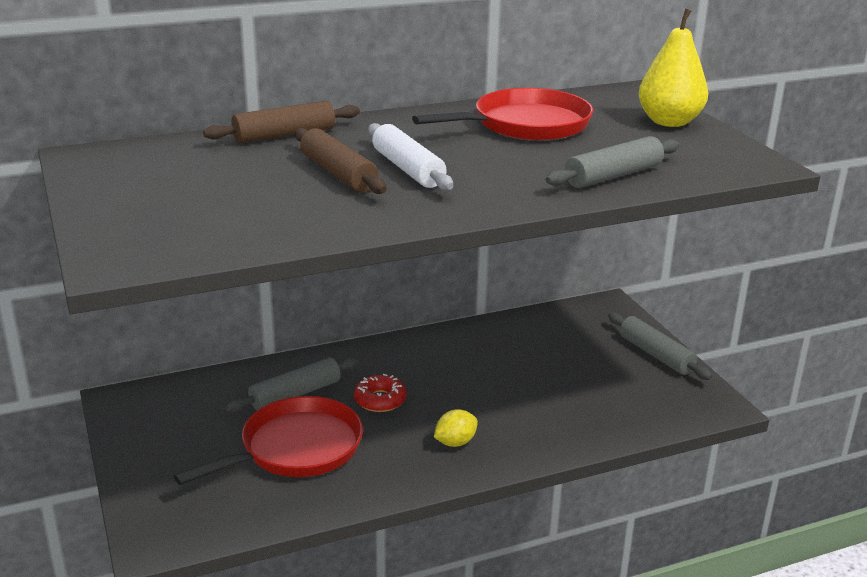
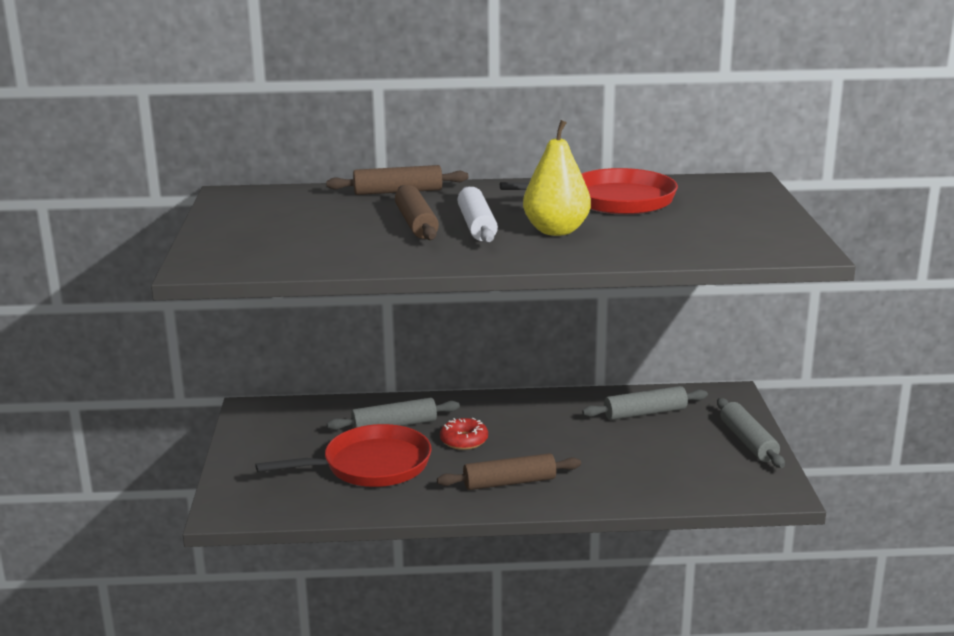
camera: 20 degrees right, 5 degrees down
yellow lemon [434,409,478,447] -> brown rolling pin [437,453,581,490]
grey rolling pin [546,136,679,188] -> grey rolling pin moved to [582,386,708,420]
yellow pear [639,9,708,127] -> yellow pear moved to [523,120,591,236]

